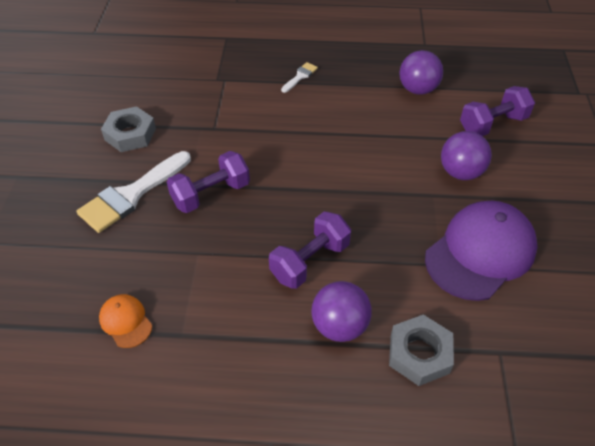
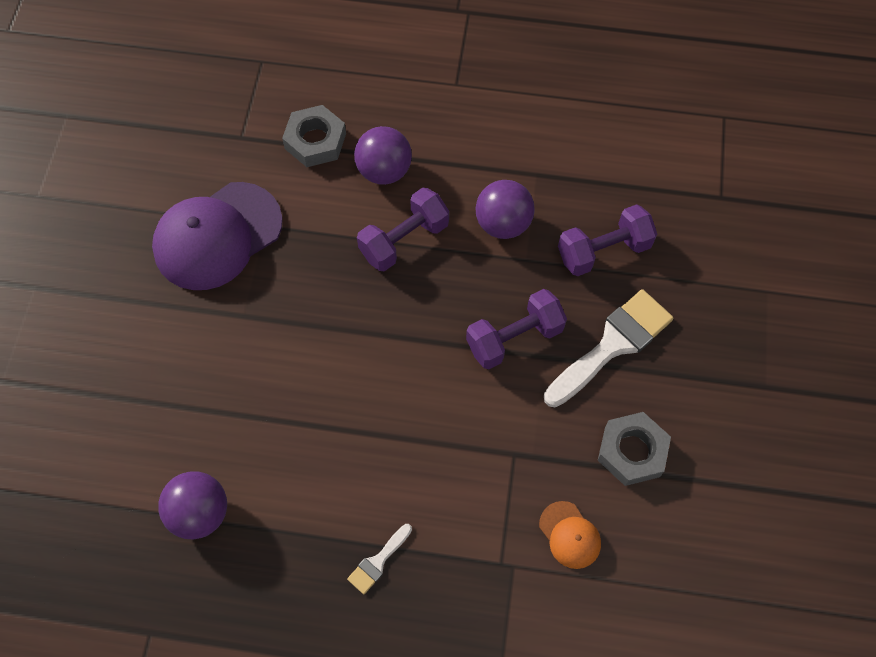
camera: 175 degrees left, 15 degrees up
orange cap [99,294,152,348] -> orange cap moved to [539,501,601,569]
purple ball [441,131,492,180] -> purple ball moved to [476,180,535,239]
purple dumbbell [460,86,535,136] -> purple dumbbell moved to [558,204,657,276]

